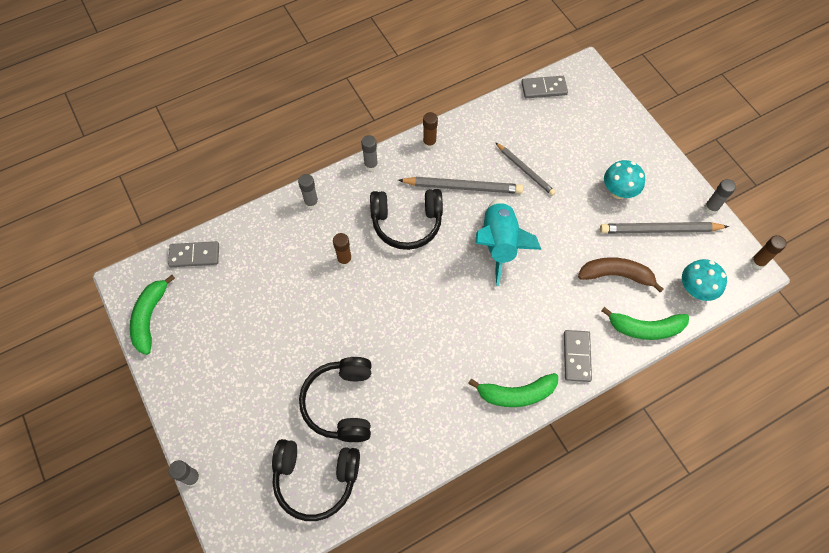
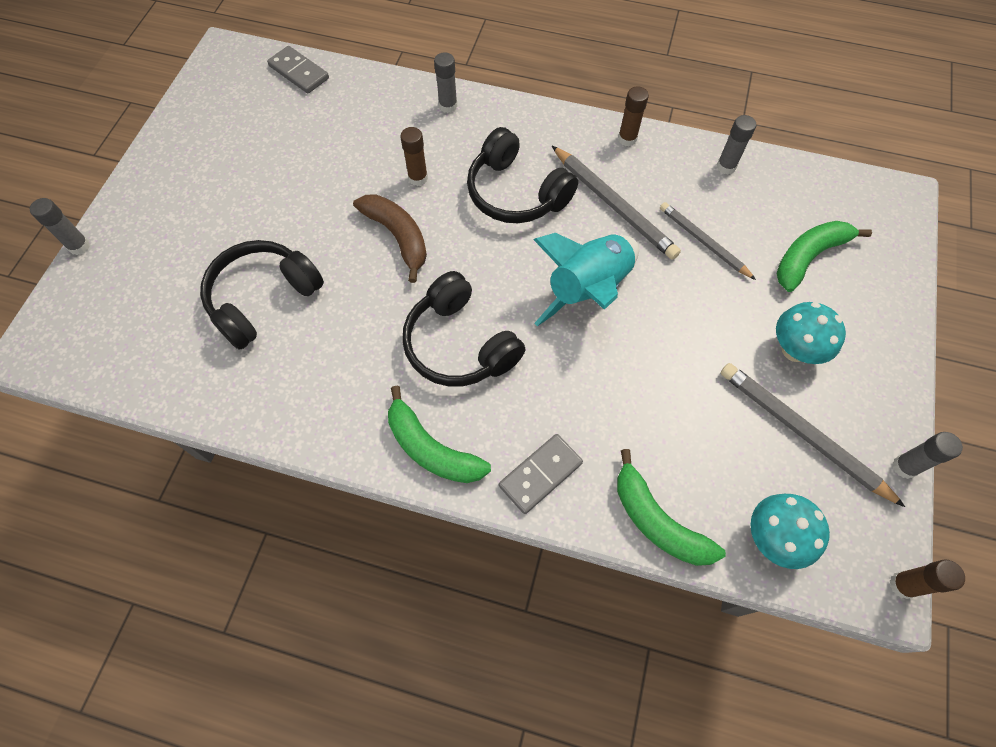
camera: 45 degrees right, 0 degrees up
green banana [130,275,175,355] -> green banana moved to [777,221,872,292]
black headphones [272,439,360,521] -> black headphones moved to [402,271,526,387]
grey glue stick [361,135,378,171] -> grey glue stick moved to [717,115,756,175]
grey pencil [495,142,556,196] -> grey pencil turned 135 degrees clockwise [660,202,756,280]
grey domino [521,76,568,98] -> none
brown banana [578,257,664,293] -> brown banana moved to [353,194,427,283]

